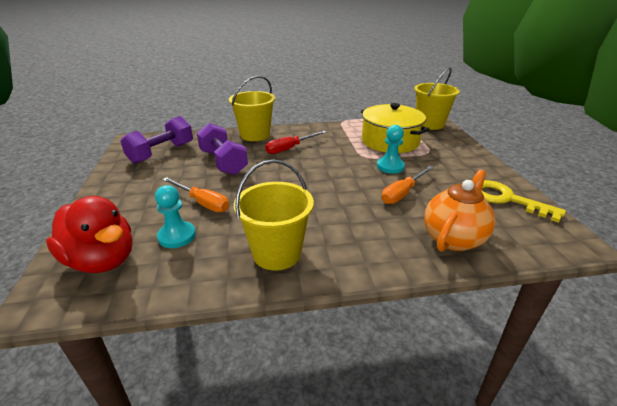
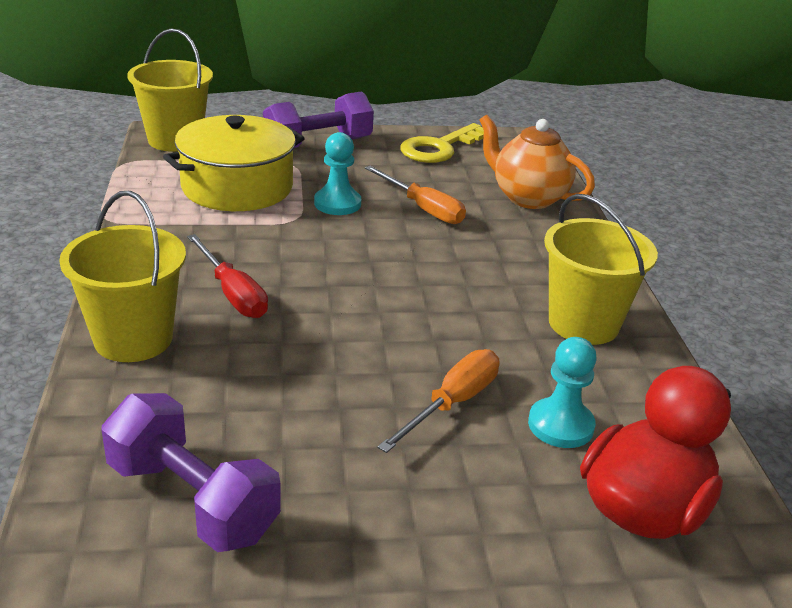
camera: 90 degrees left, 0 degrees up
purple dumbbell [197,123,248,175] -> purple dumbbell moved to [263,91,374,148]

